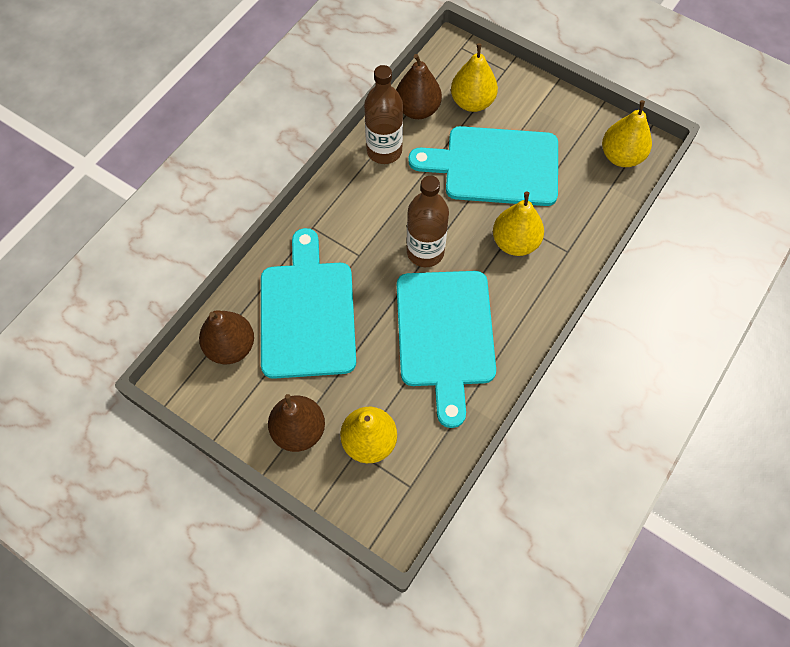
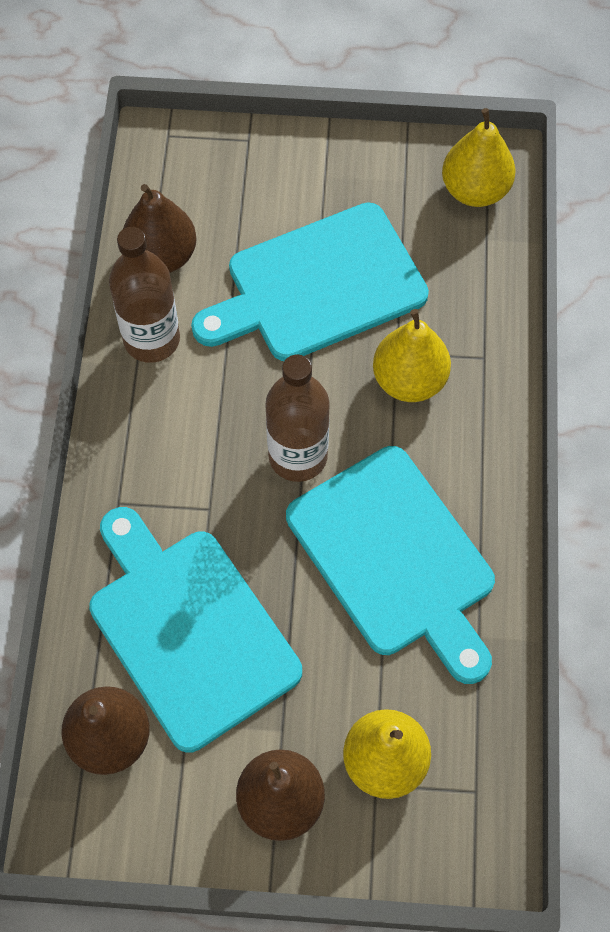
camera: 30 degrees left, 0 degrees up
yellow pear [451,43,498,112] -> none

